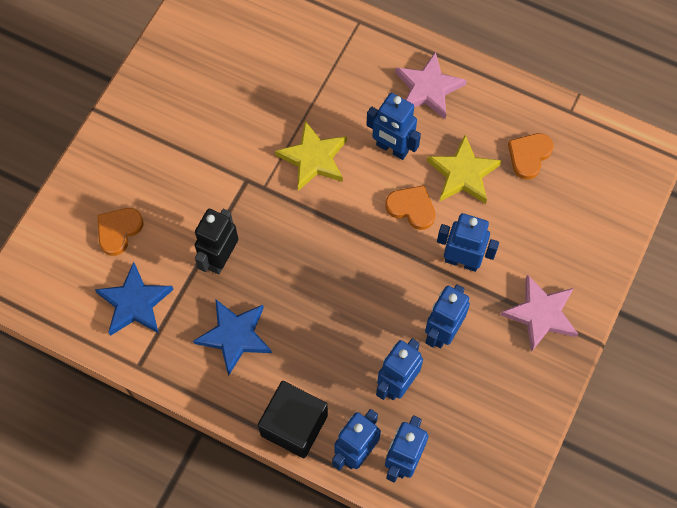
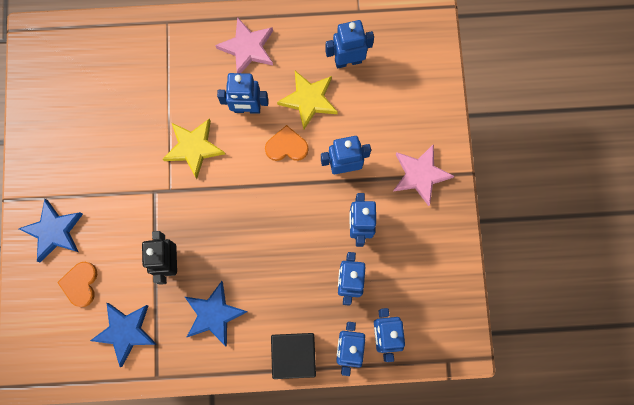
camera: 30 degrees left, 10 degrees up
orange heart [508,133,553,180] -> blue robot [325,20,374,69]
none -> blue star [19,199,83,263]

